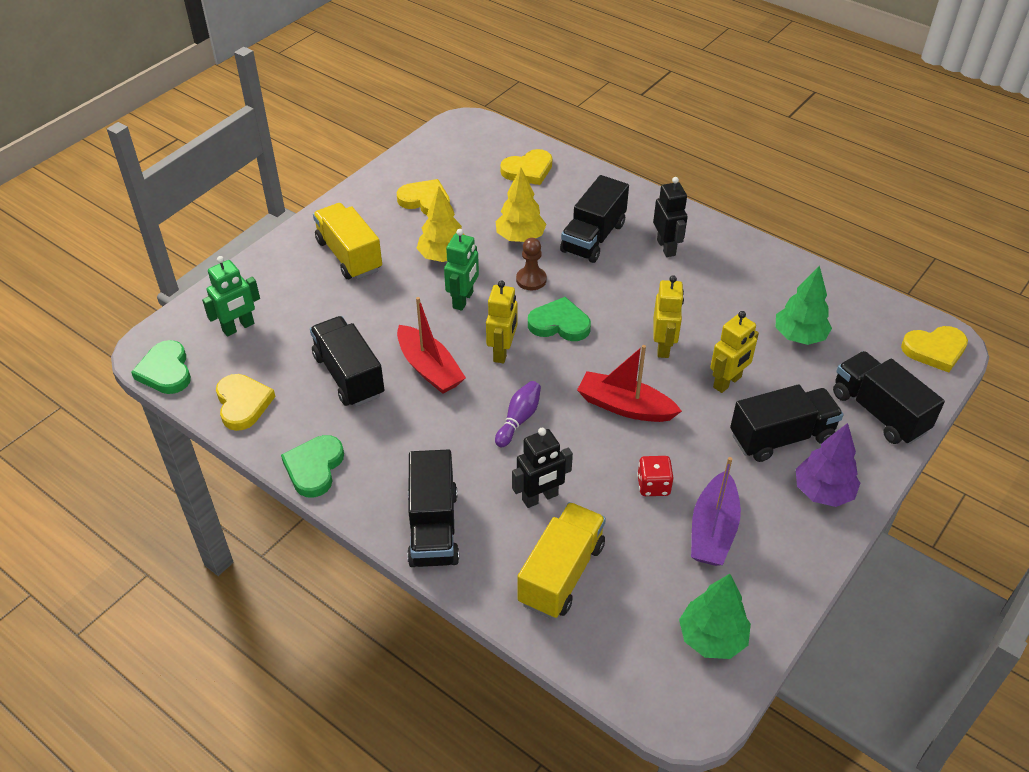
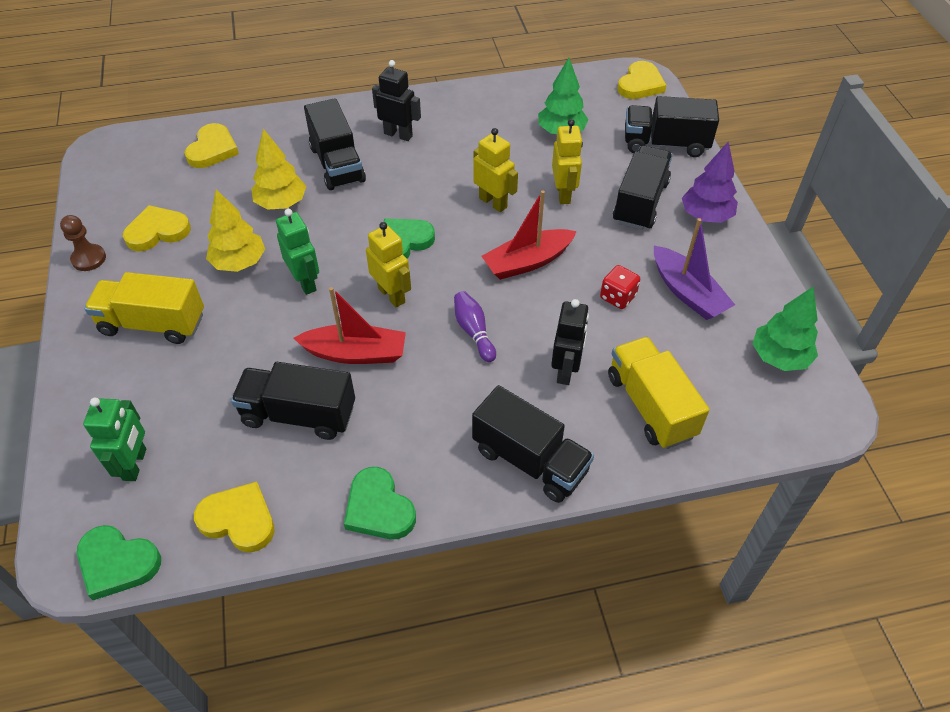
camera: 50 degrees left, 5 degrees up
brown pawn [516,238,547,290] -> brown pawn moved to [60,215,106,271]

